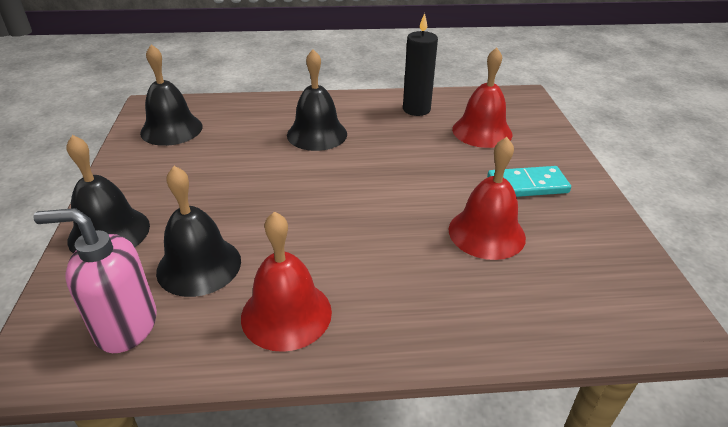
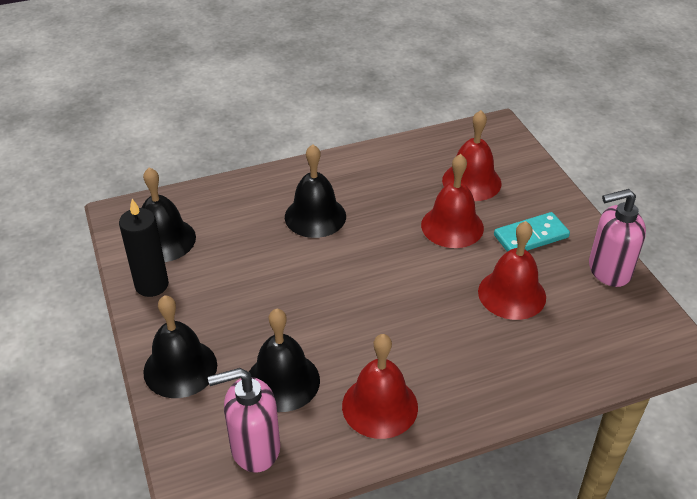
camera: 15 degrees left, 5 degrees up
black candle [403,13,438,116] -> black candle moved to [119,199,169,297]
none -> red bell [421,154,484,248]
none -> pink soap dispenser [589,189,646,287]

